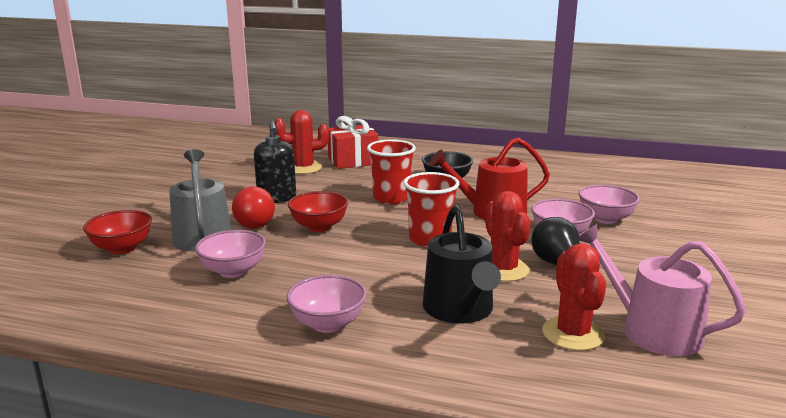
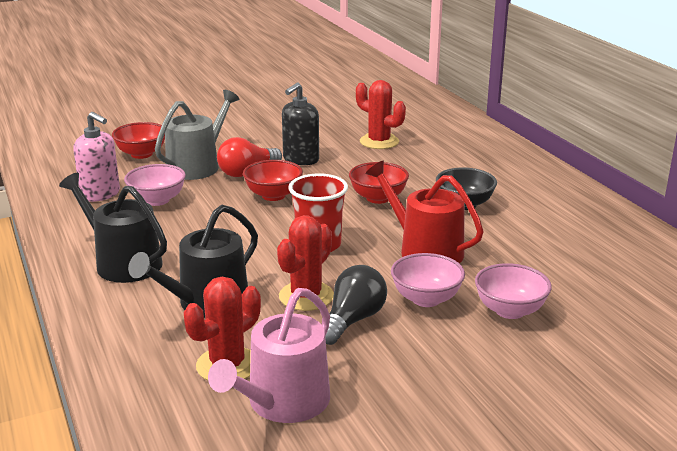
camera: 50 degrees right, 5 degrees up
pink bowl [287,275,367,333] -> black watering can [59,173,167,283]
red gift [328,116,378,169] -> none
red cup [367,139,416,204] -> red bowl [349,162,409,204]
pink watering can [576,224,746,356] -> pink watering can turned 150 degrees counterclockwise [208,288,330,423]
none -> pink soap dispenser [73,112,120,202]

